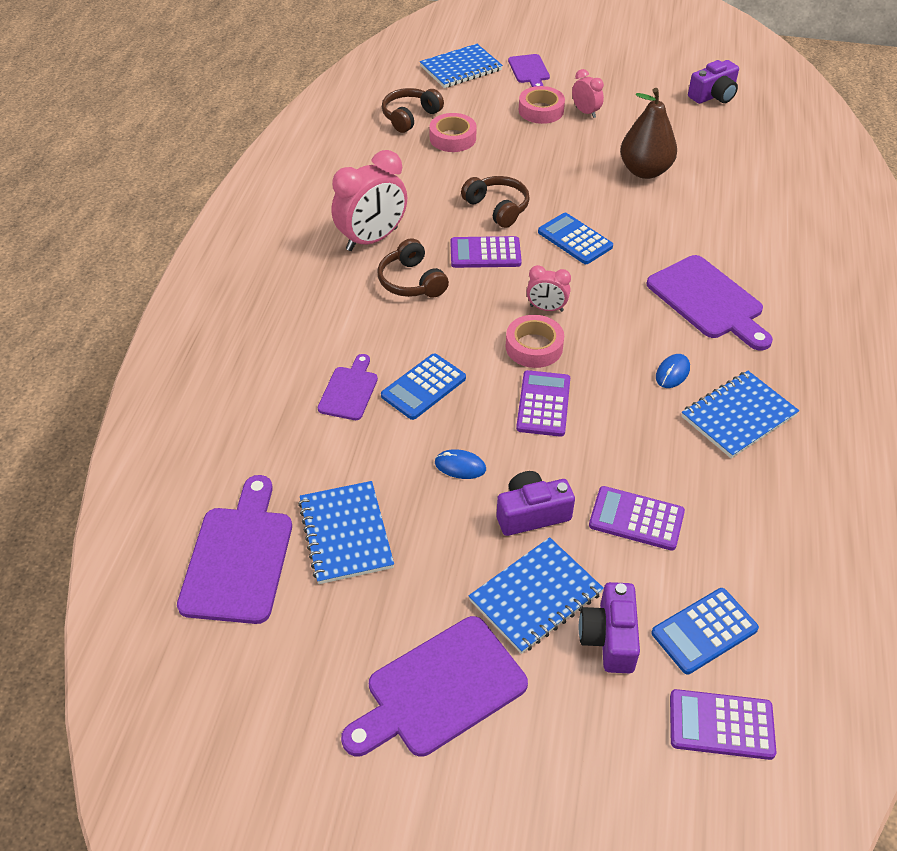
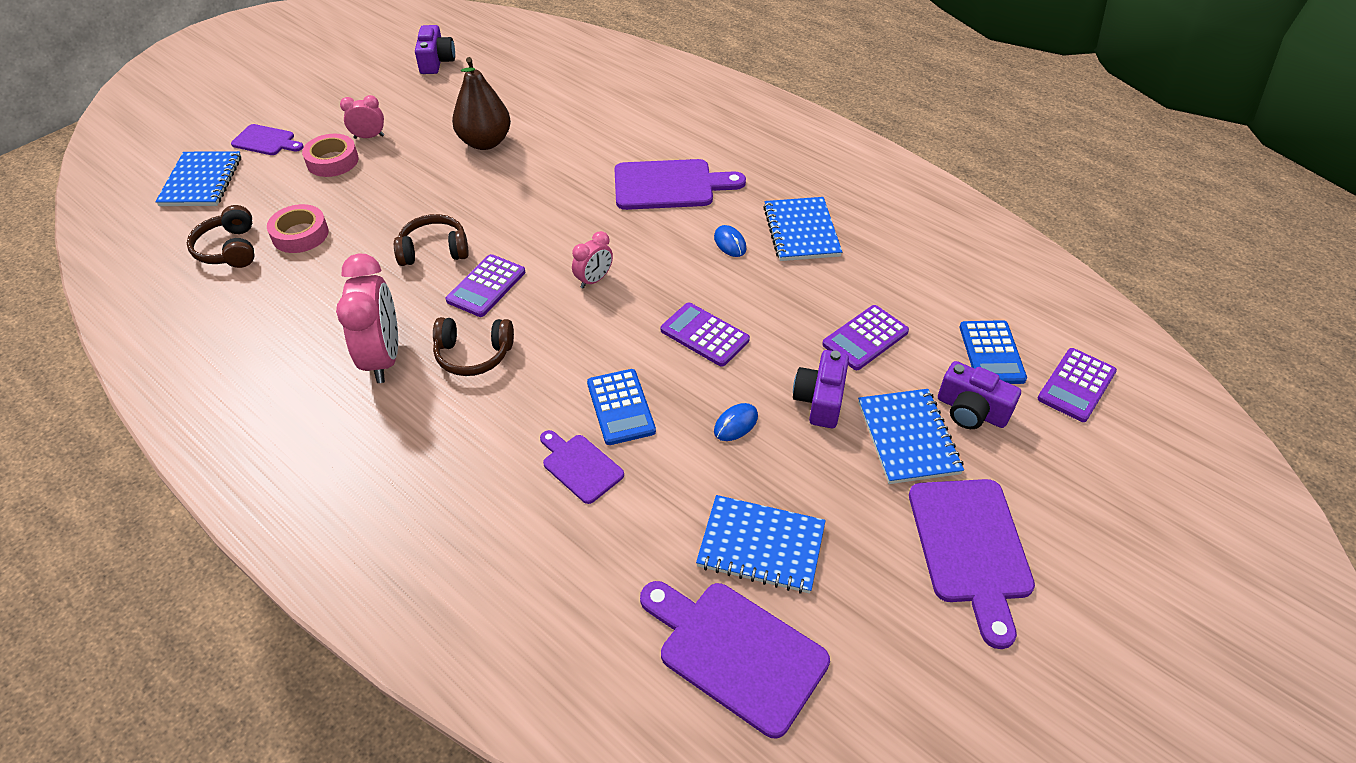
camera: 60 degrees left, 0 degrees up
pink tape [506,315,564,368] -> none
blue calculator [538,213,613,264] -> none

